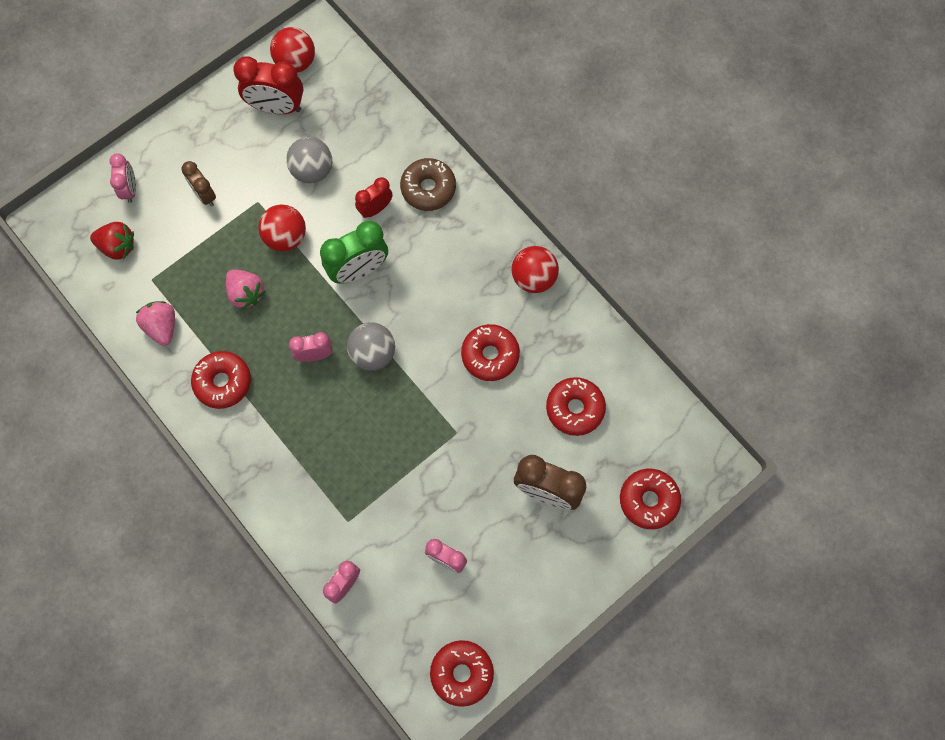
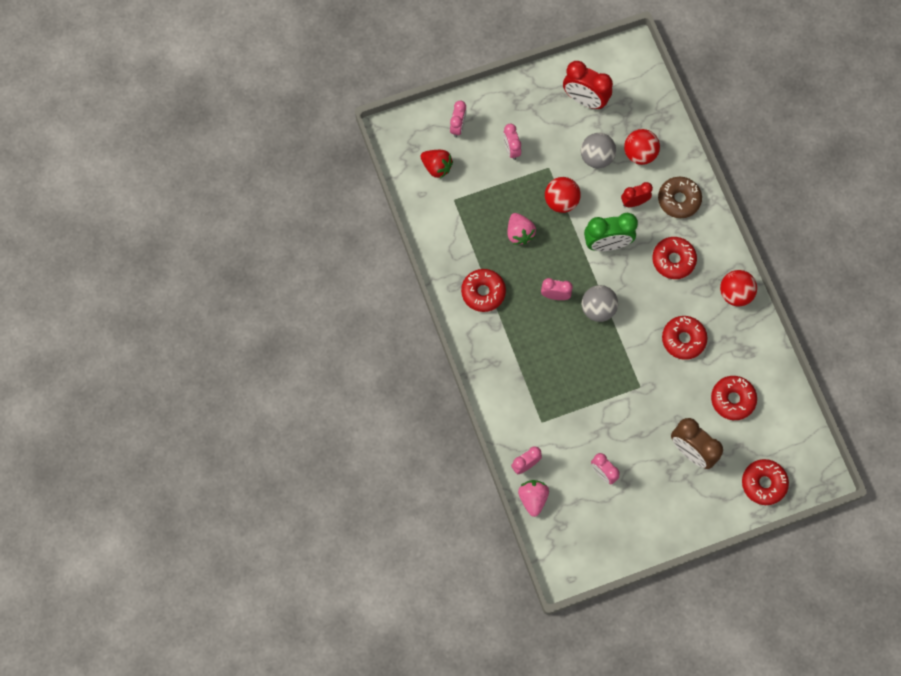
camera: 20 degrees right, 0 degrees up
pink strawberry [136,301,175,346] -> pink strawberry moved to [518,480,549,517]
brown clock [181,161,216,206] -> pink clock [503,124,521,160]
red ball [270,27,315,73] -> red ball moved to [624,129,660,165]
red donut [430,640,494,707] -> red donut moved to [652,237,697,279]

